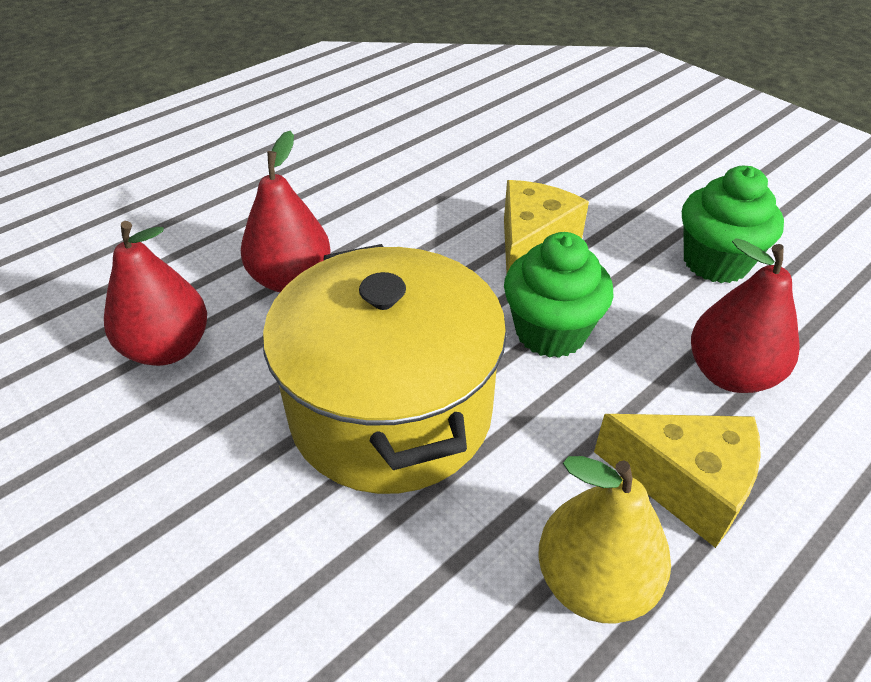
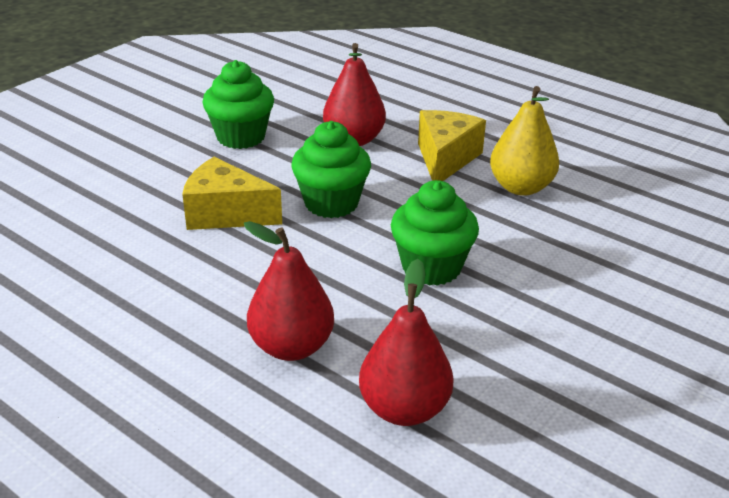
camera: 100 degrees left, 10 degrees down
yellow pot [263,244,507,494] -> green cupcake [391,180,479,286]

